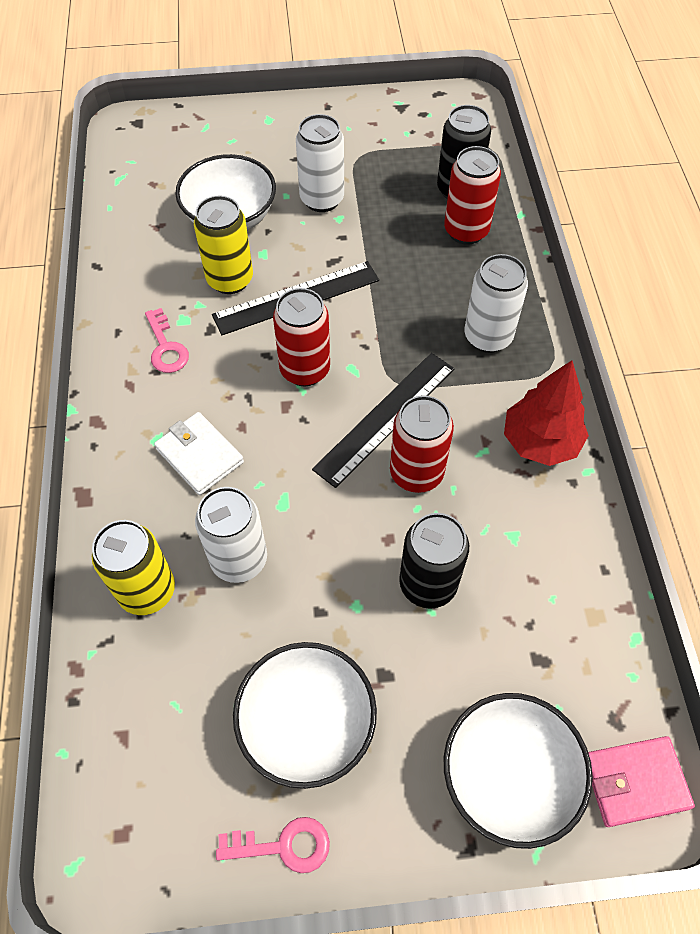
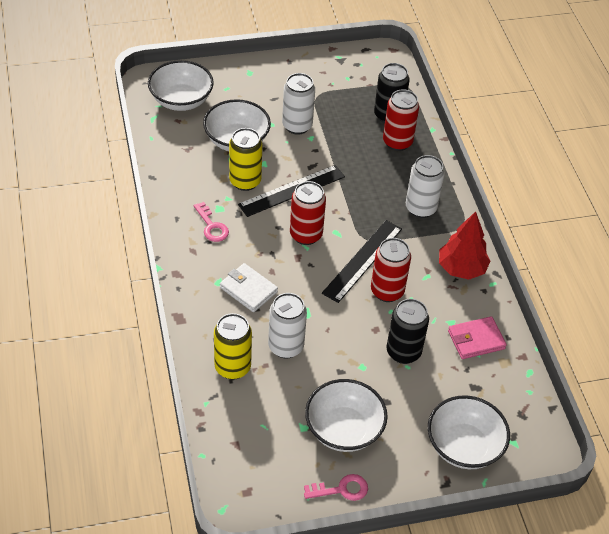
camera: 10 degrees left, 10 degrees down
pink wallet [588,736,695,827] -> pink wallet moved to [448,316,507,359]
none -> white bowl [148,60,214,111]

